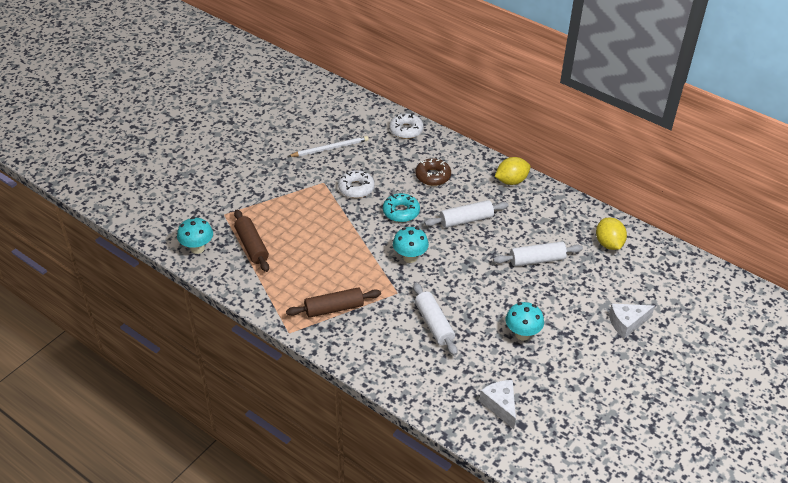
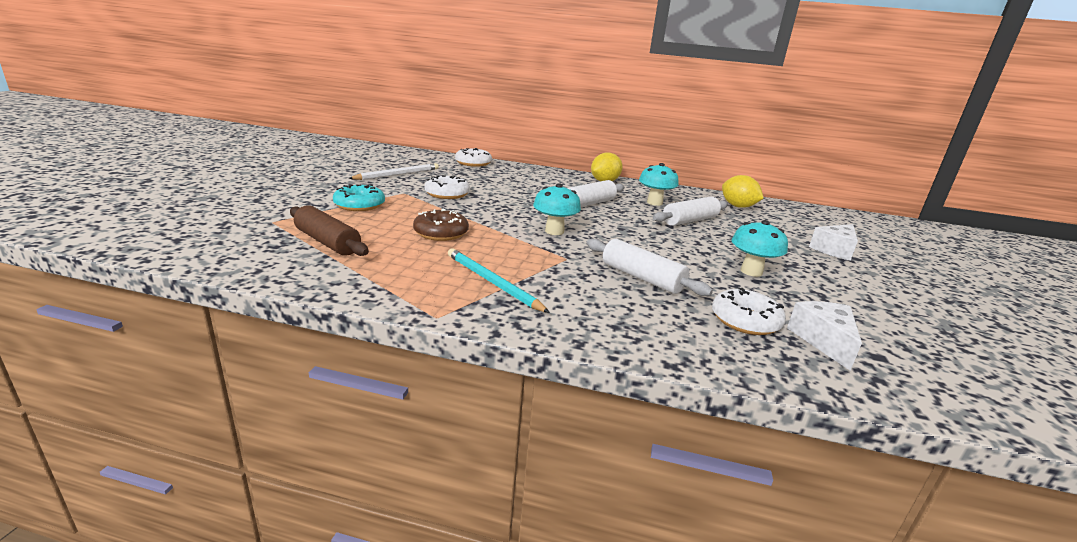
camera: 25 degrees left, 20 degrees down
turquoise mushroom [177,217,213,254] -> turquoise mushroom moved to [639,163,679,206]
brown rolling pin [286,287,381,318] -> turquoise pencil [448,248,550,313]
turquoise donut [383,193,420,222] -> turquoise donut moved to [333,185,385,211]
brown donut [415,158,451,186] -> brown donut moved to [413,209,469,241]
white cheese [479,380,516,429] -> white cheese turned 45 degrees clockwise [787,301,862,371]
none -> white donut [712,288,786,335]

